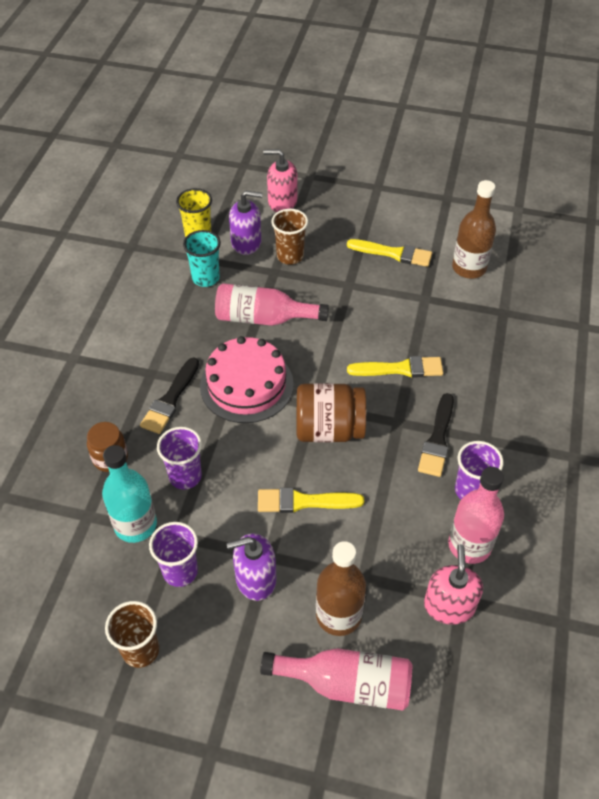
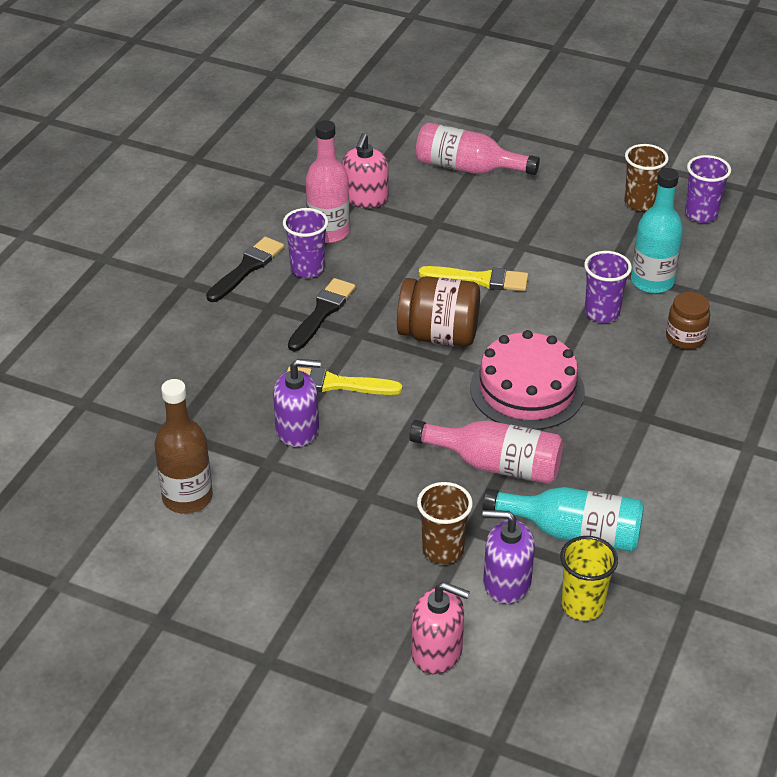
camera: 170 degrees left, 10 degrees down
black brush [140,357,199,434] -> black brush moved to [206,237,284,302]
purple cup [149,522,198,587] -> purple cup moved to [685,155,731,223]
turquoise cup [183,230,221,287] -> turquoise bottle [482,487,644,552]
purple soap dispenser [226,533,276,601] -> purple soap dispenser moved to [273,359,321,447]
brown bottle [316,541,366,636] -> none
yellow brush [347,239,432,267] -> none

